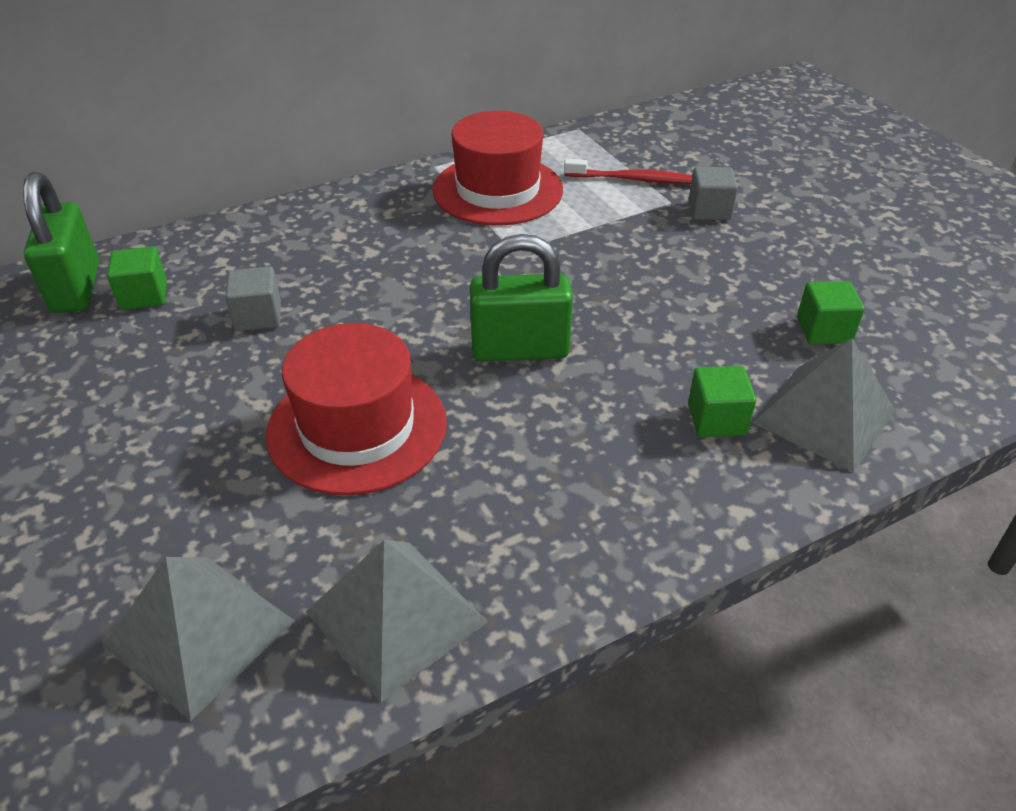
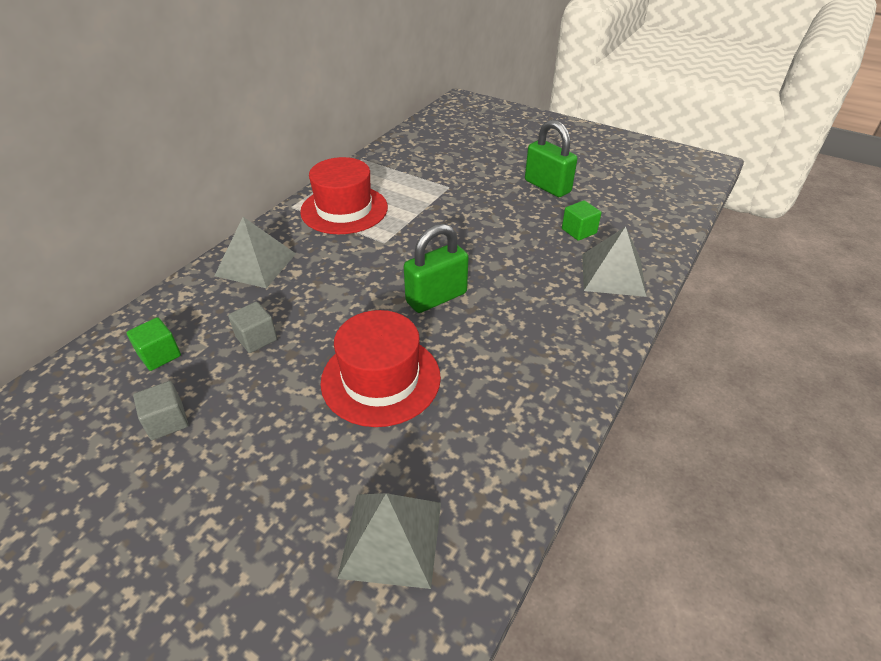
camera: 30 degrees left, 0 degrees up
green padlock [23,172,99,313] -> green padlock moved to [525,120,577,197]
grey pyramid [306,540,487,702] -> grey pyramid moved to [214,217,296,288]
red toothbrush [564,159,692,184] -> none
green cube [688,366,756,437] -> none
grey cube [689,167,738,220] -> grey cube moved to [133,381,188,440]

